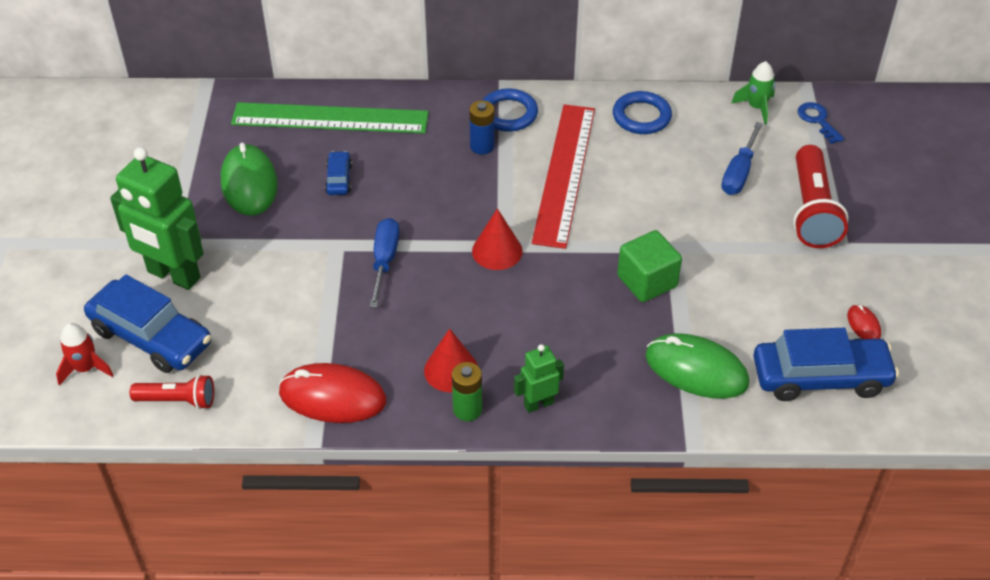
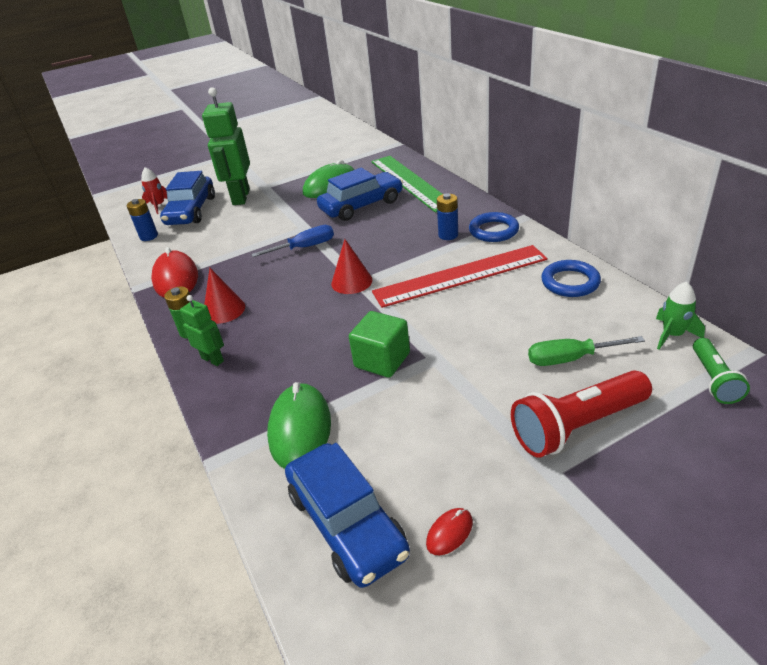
camera: 65 degrees right, 10 degrees down
red flashlight [130,374,214,409] -> blue battery [127,199,158,241]
blue car [325,151,352,195] -> blue car [317,168,403,221], size x2.10
blue screwdriver [721,122,763,195] -> green screwdriver [528,336,645,366]
blue key [798,102,844,144] -> green flashlight [693,338,750,404]

